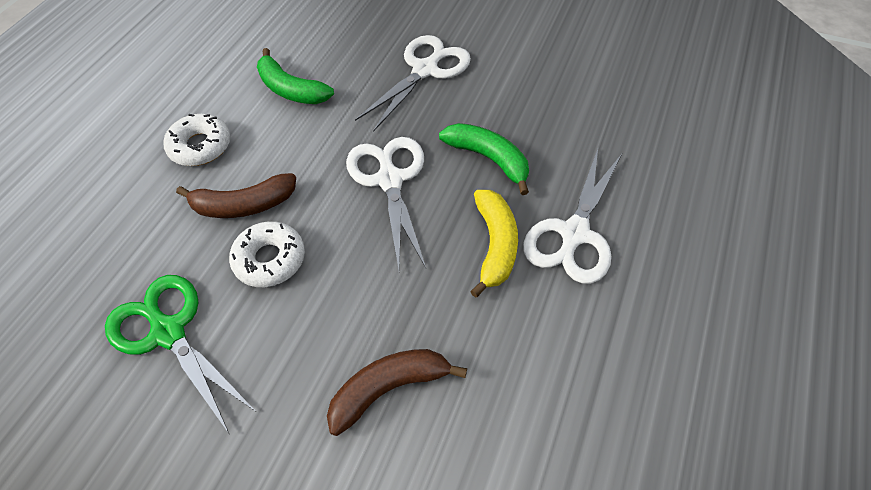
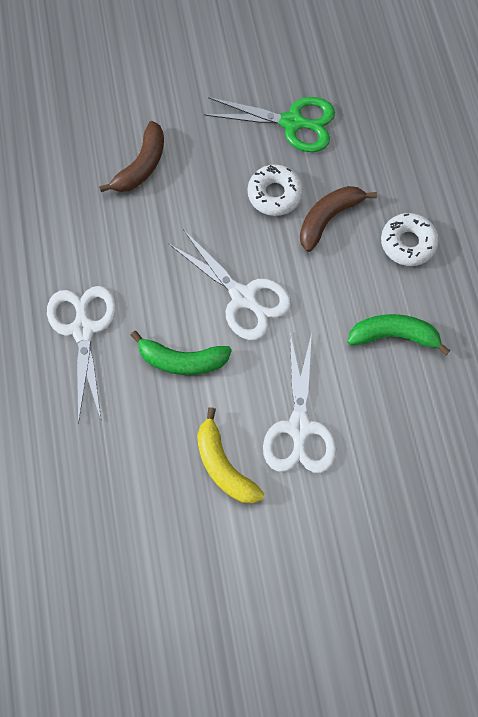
camera: 145 degrees right, 15 degrees up
yellow banana [470,190,518,298] -> yellow banana moved to [197,407,264,504]

